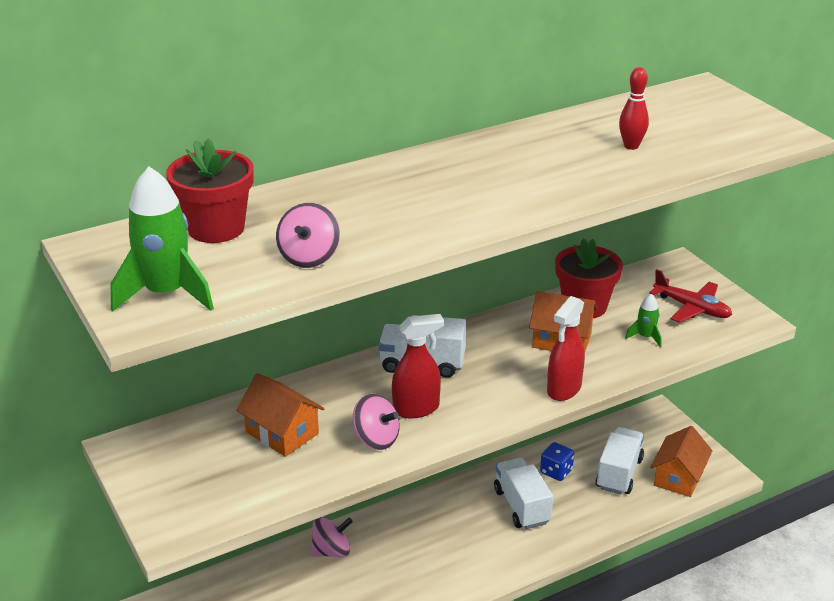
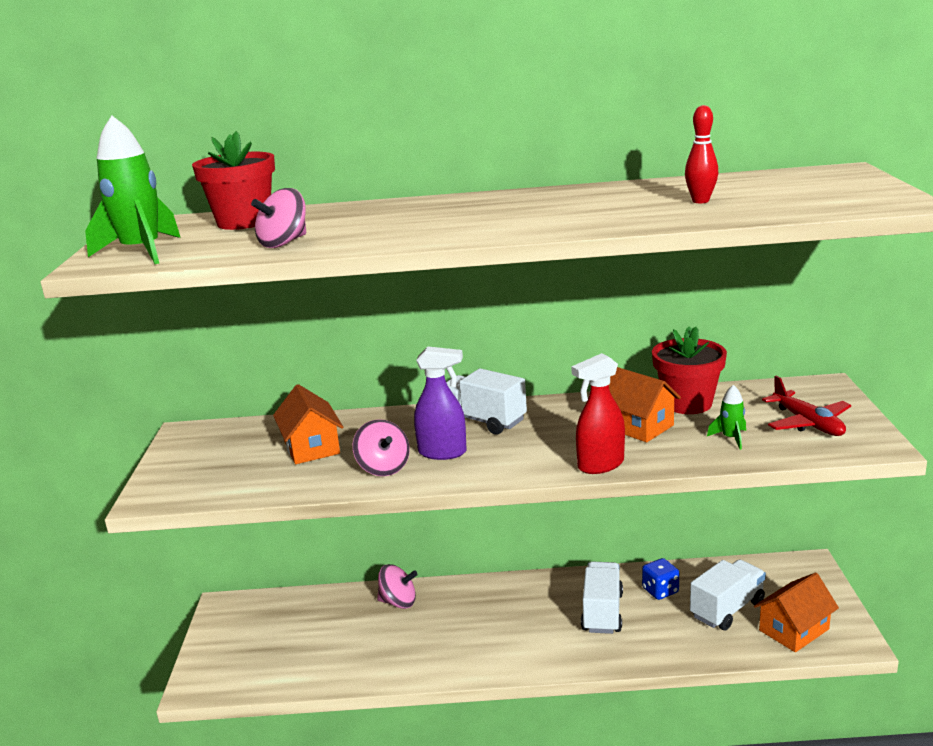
camera: 30 degrees right, 10 degrees down
red spray bottle [392,314,444,418] -> purple spray bottle [414,346,467,460]

